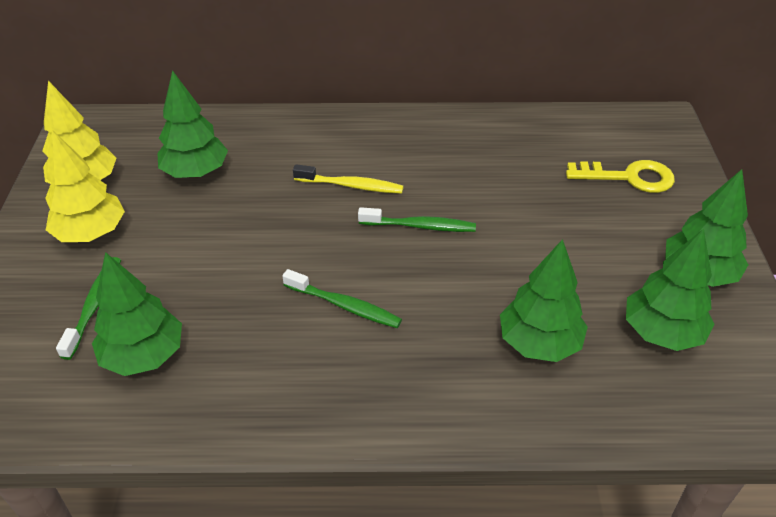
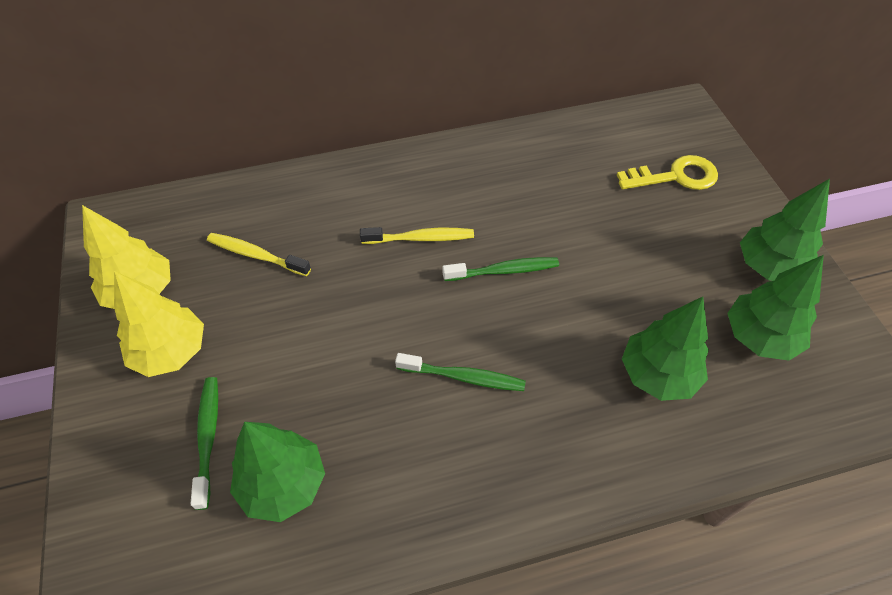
camera: 15 degrees left, 10 degrees up
green tree [157,70,228,178] -> yellow toothbrush [207,233,311,276]

